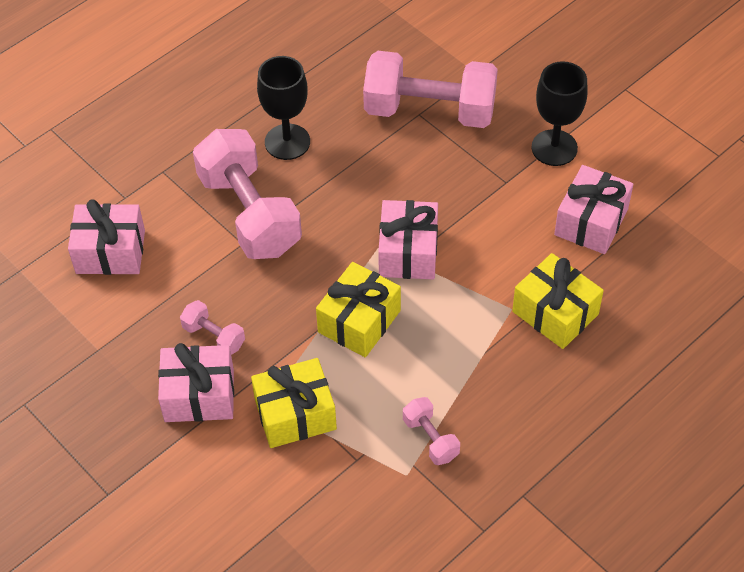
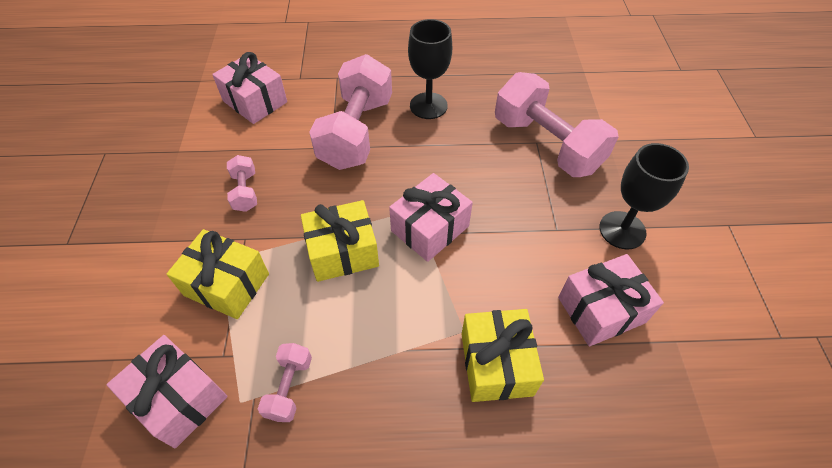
camera: 40 degrees right, 0 degrees up
pink gift [158,343,234,422] -> pink gift moved to [107,335,227,448]

